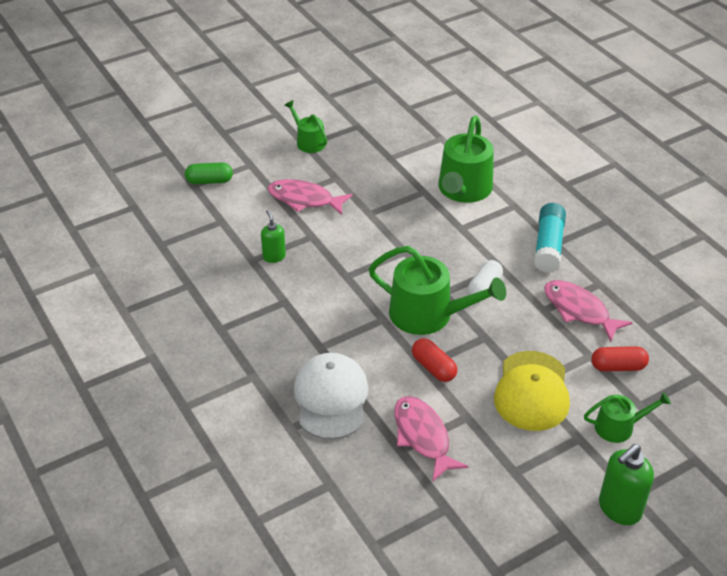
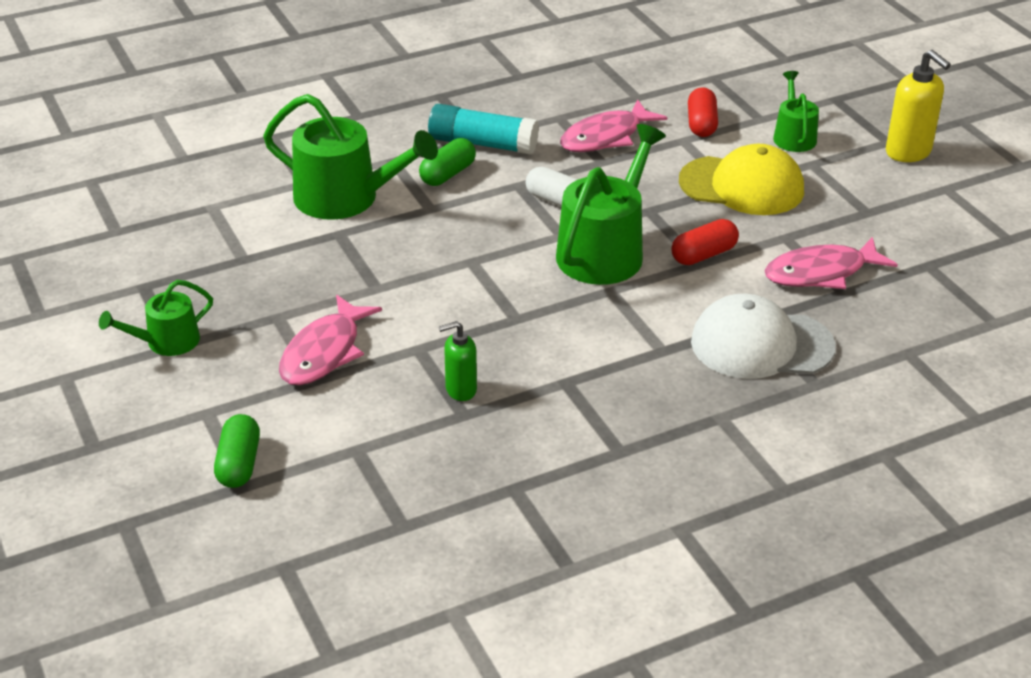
camera: 85 degrees left, 5 degrees down
green soap dispenser [599,444,654,525] -> yellow soap dispenser [886,50,951,162]
none -> green capsule [419,138,476,186]

